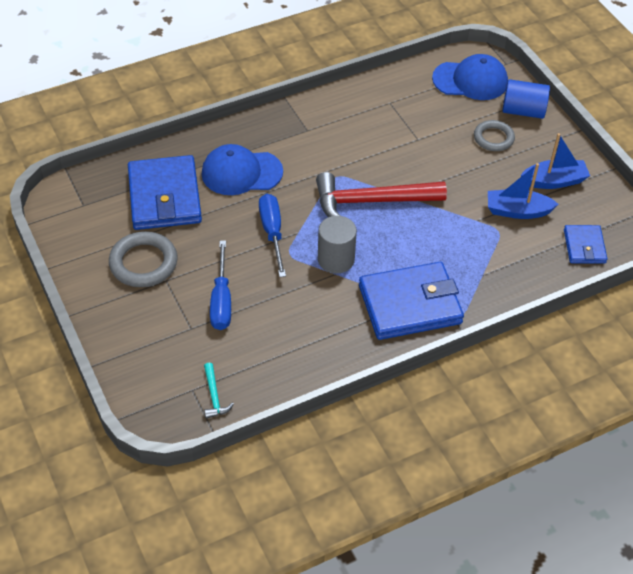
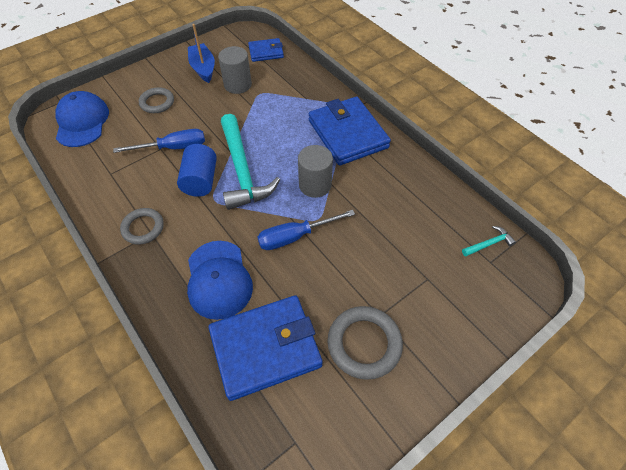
camera: 100 degrees left, 5 degrees up
blue screwdriver [210,241,231,330] -> blue screwdriver moved to [113,129,205,153]
red hammer [316,172,447,217] -> turquoise hammer [221,114,280,210]
blue boat [488,163,559,219] -> grey cylinder [218,46,252,94]
blue cylinder [502,79,550,119] -> blue cylinder moved to [177,144,217,197]
none -> grey ring [120,208,164,245]

